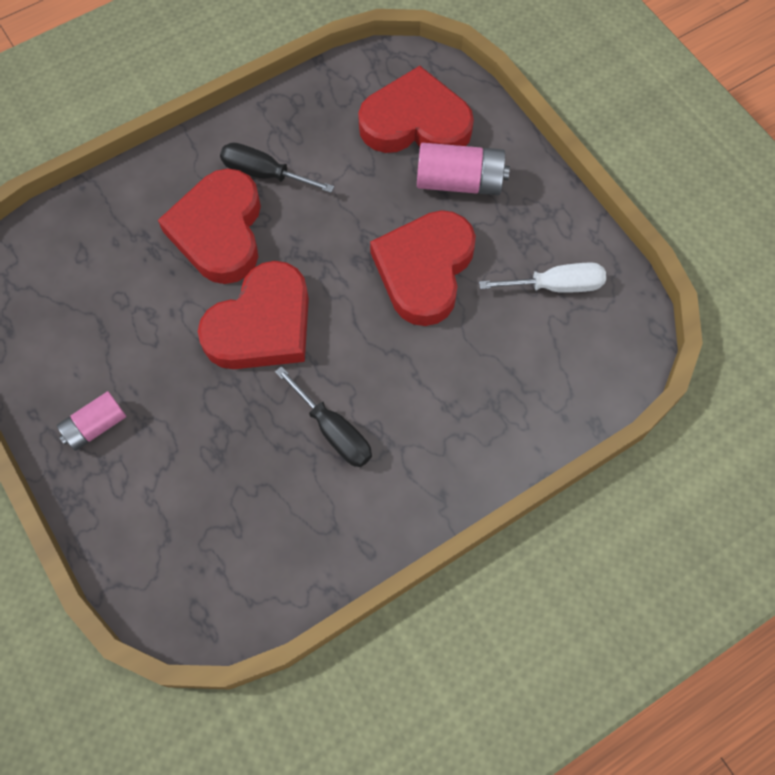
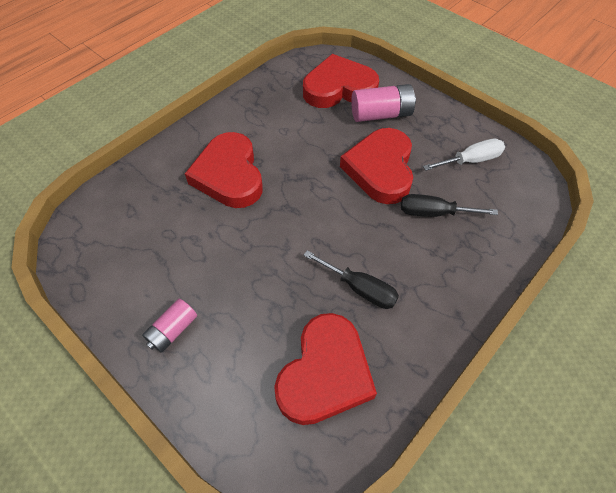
camera: 15 degrees left, 10 degrees down
red heart [198,261,309,369] -> red heart moved to [274,313,377,425]
black screwdriver [220,142,334,193] -> black screwdriver moved to [401,194,498,217]

